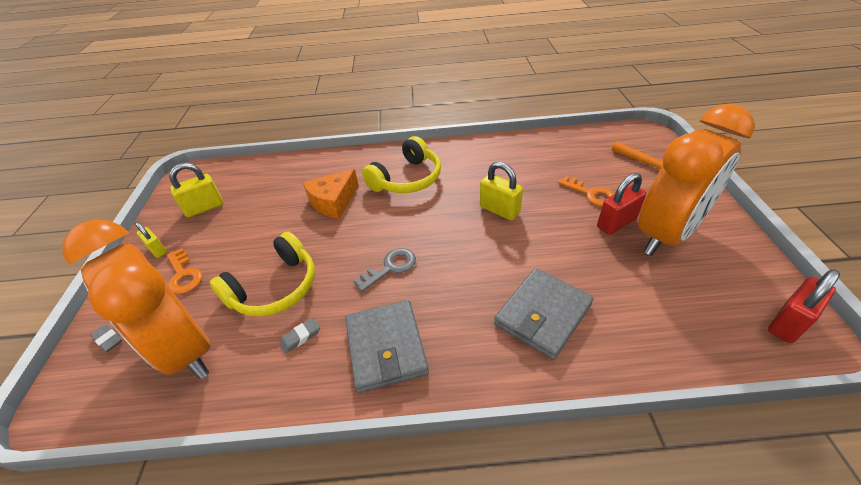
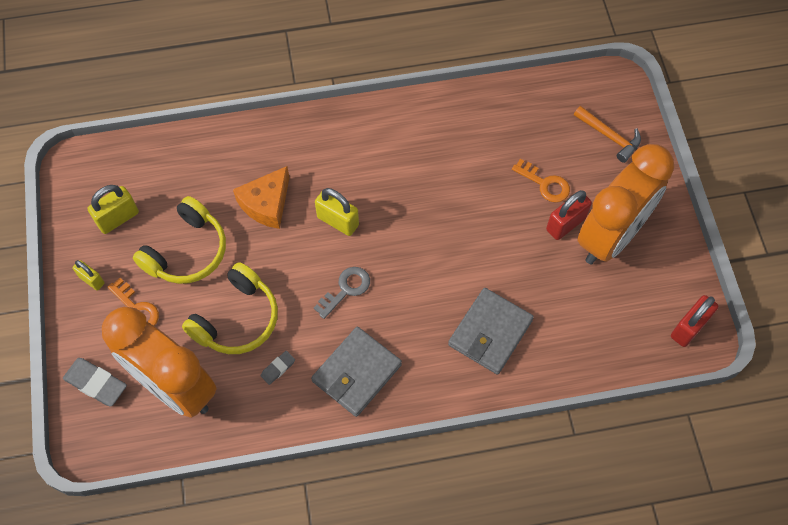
camera: 10 degrees left, 20 degrees up
grey eraser [90,324,122,352] -> grey eraser [63,358,127,407], size x1.82
grey wallet [345,300,429,393] -> grey wallet turned 60 degrees clockwise [311,327,402,417]
yellow headphones [362,136,441,193] -> yellow headphones moved to [133,196,226,284]
yellow padlock [480,162,523,221] -> yellow padlock moved to [315,188,359,236]

